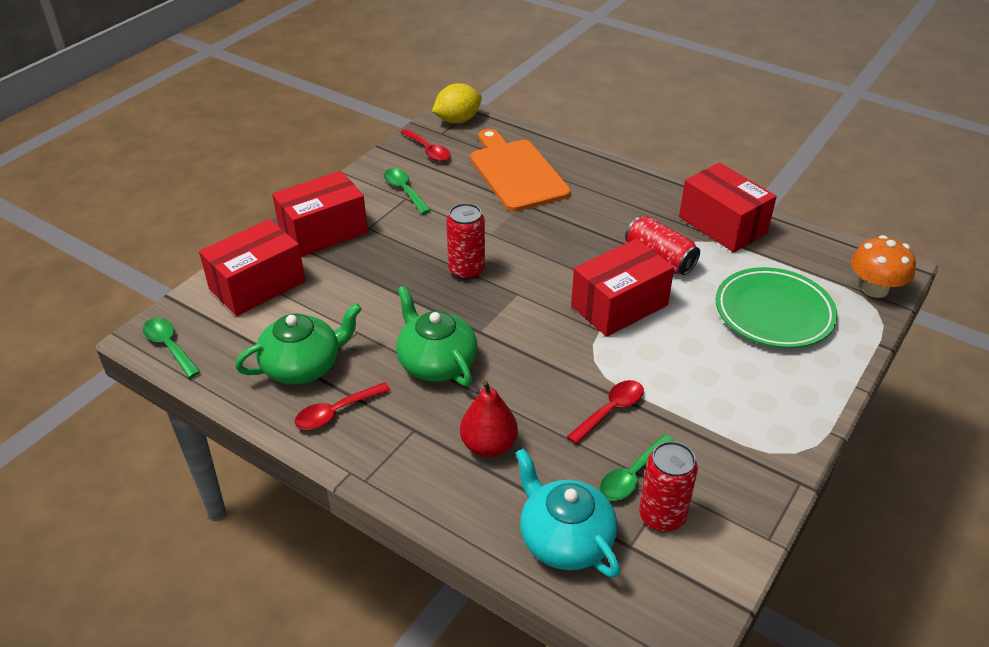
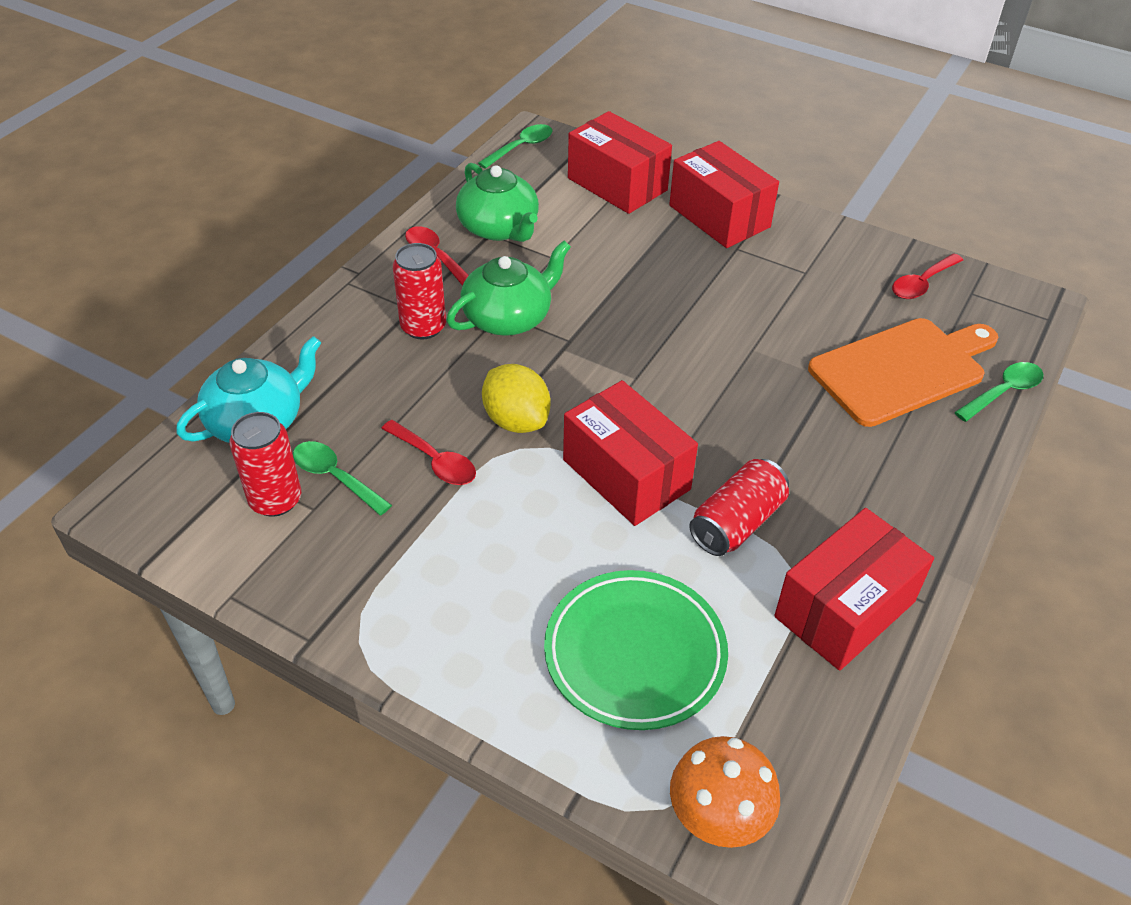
camera: 85 degrees right, 5 degrees up
green spoon [384,168,431,214] -> green spoon moved to [954,362,1043,422]
yellow lemon [432,83,482,124] -> yellow lemon moved to [482,364,550,433]
red can [446,203,485,280] -> red can moved to [393,243,446,339]
red pear [460,380,518,457] -> none

